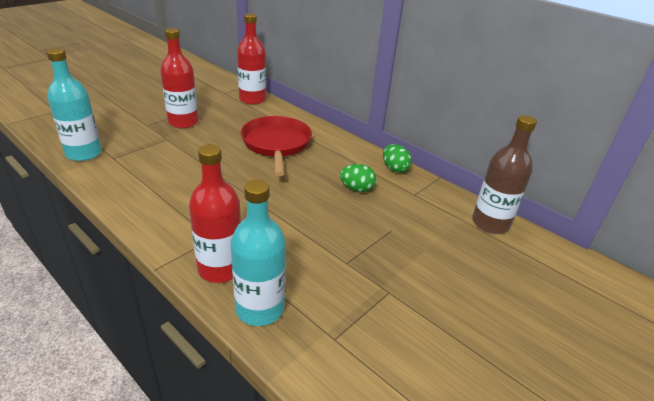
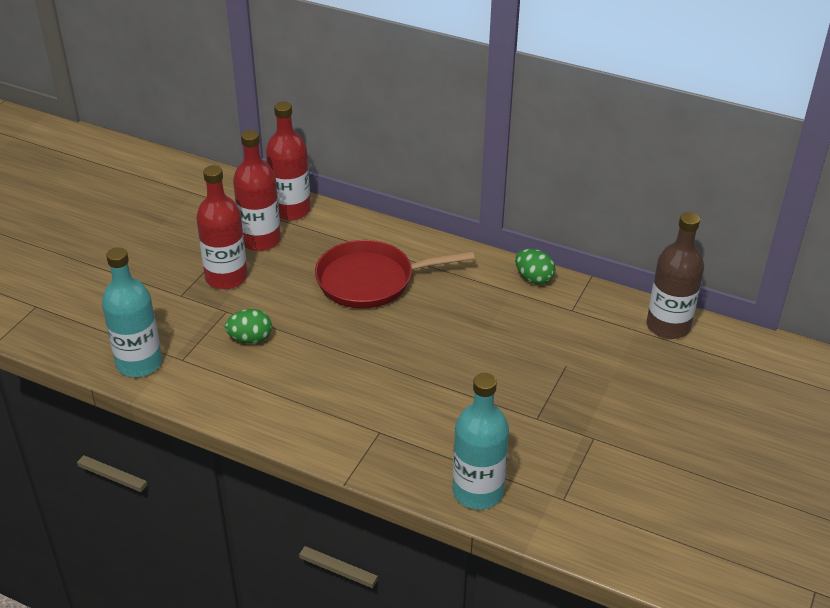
camera: 15 degrees left, 5 degrees up
red bottle [189,144,241,283] -> red bottle moved to [233,130,281,251]
red pan [241,116,312,176] -> red pan turned 75 degrees counterclockwise [315,240,475,309]
green egg [340,164,376,192] -> green egg moved to [225,309,272,344]

